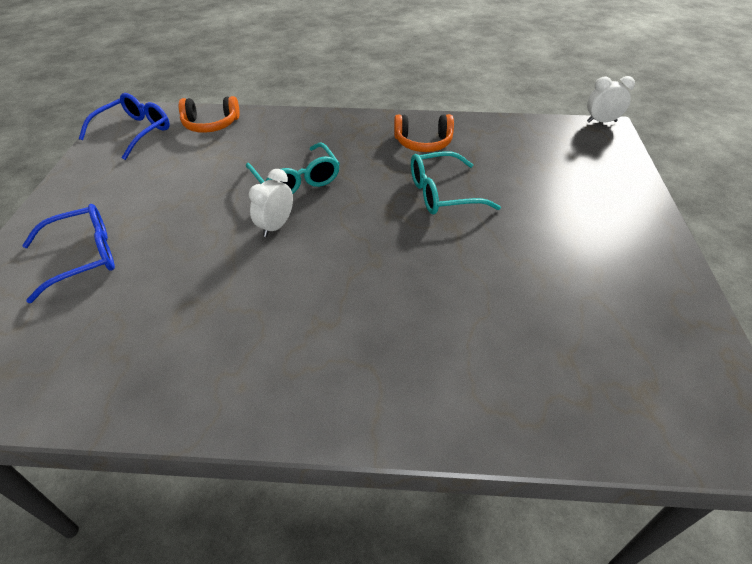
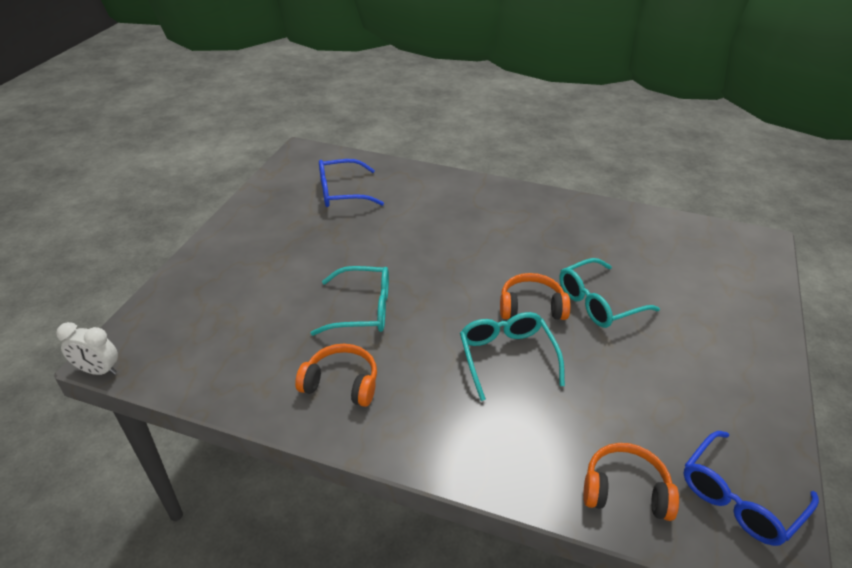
camera: 165 degrees left, 5 degrees down
blue glasses [22,204,115,303] -> blue glasses moved to [319,159,384,207]
white clock [249,169,293,237] -> orange headphones [500,273,571,320]
none -> turquoise glasses [559,258,660,328]

